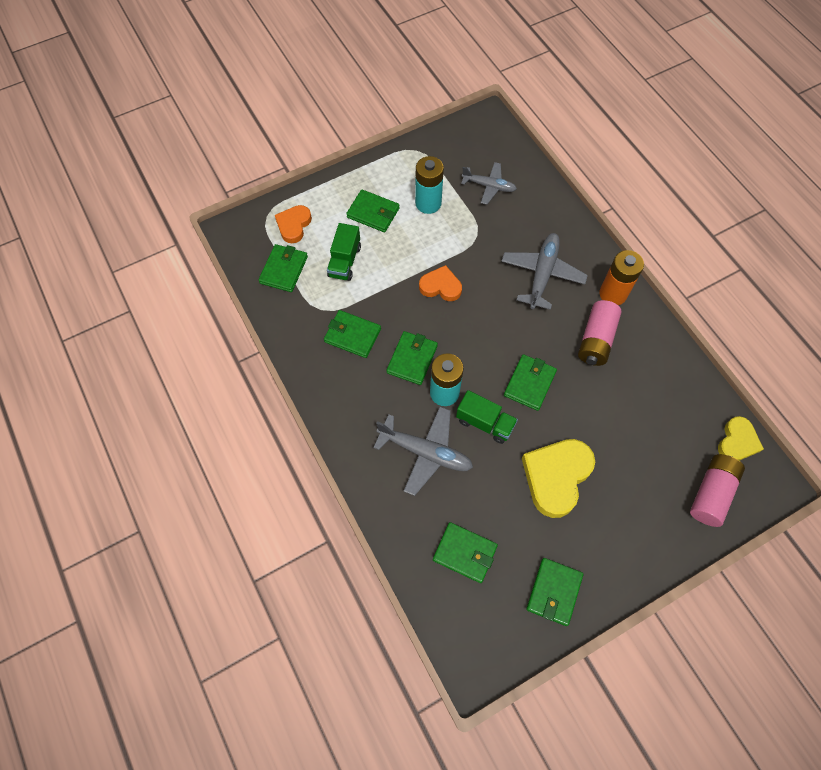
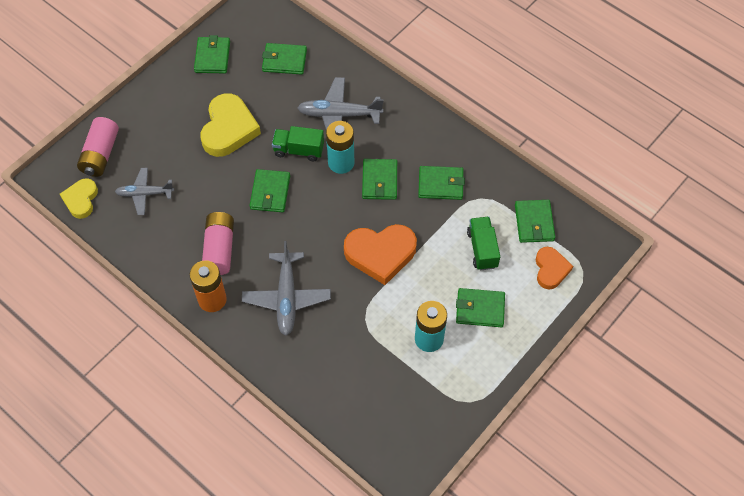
camera: 160 degrees right, 5 degrees down
orange heart [419,265,462,301] -> orange heart [344,224,417,285], size x1.68
grey plane [461,162,517,205] -> grey plane moved to [115,168,174,215]

